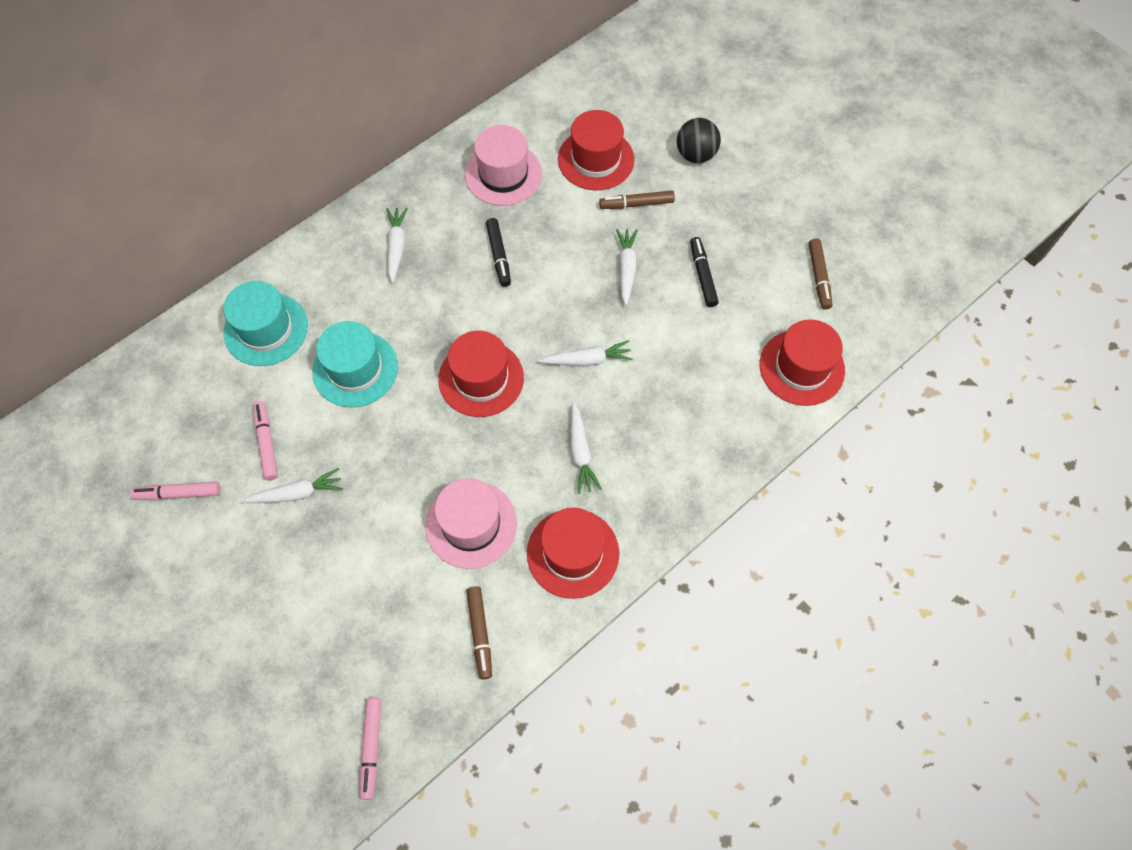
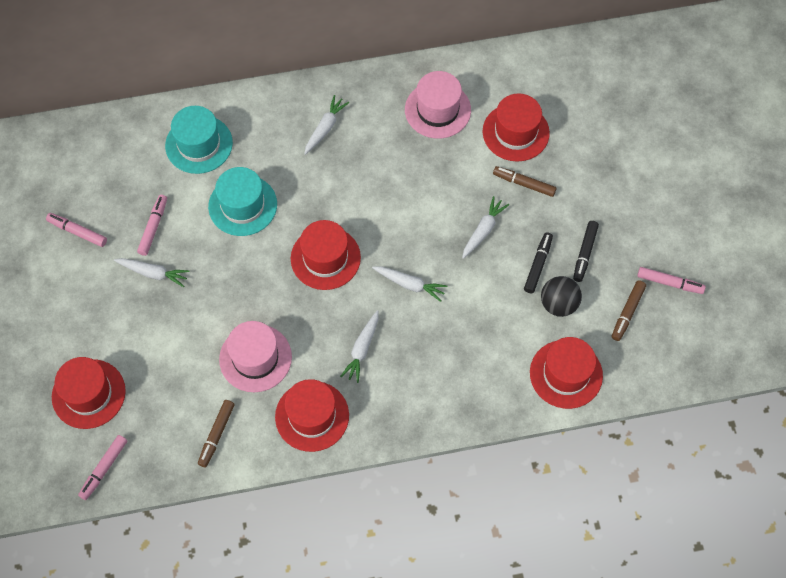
camera: 30 degrees right, 0 degrees up
black marker [486,218,511,287] -> black marker moved to [573,221,599,282]
black ball [677,118,721,163] -> black ball moved to [541,276,582,317]
none -> red hat [52,357,126,429]
none -> pink marker [637,267,706,294]

